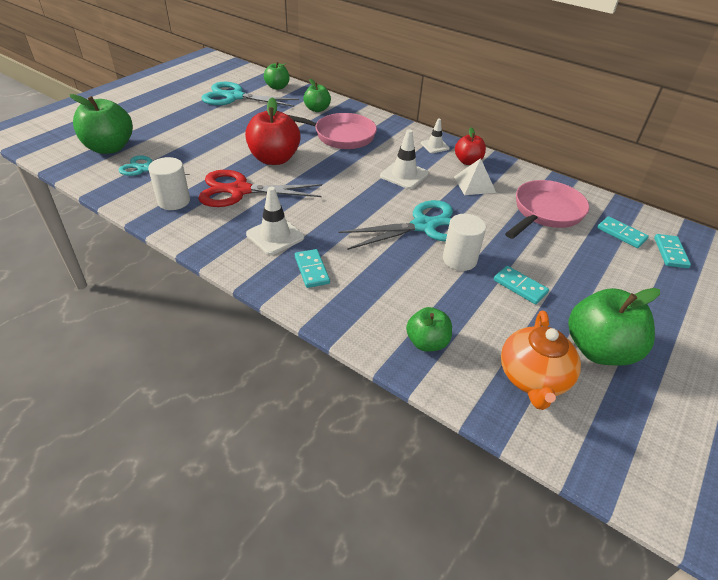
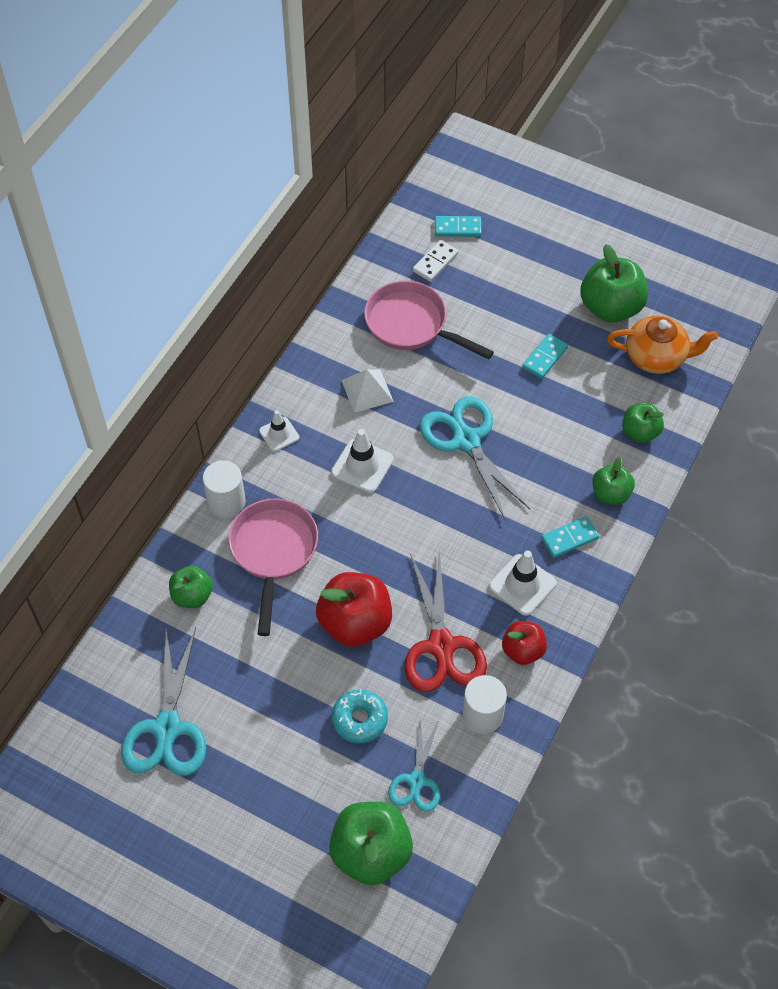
camera: 95 degrees left, 15 degrees up
green apple [264,62,290,90] -> green apple moved to [593,457,635,505]
white cylinder [443,214,486,271] -> white cylinder moved to [203,460,245,518]
red apple [455,127,486,165] -> red apple moved to [502,621,547,665]
turquoise domino [597,216,649,248] -> white domino [413,240,458,282]
none -> turquoise donut [332,689,388,744]

